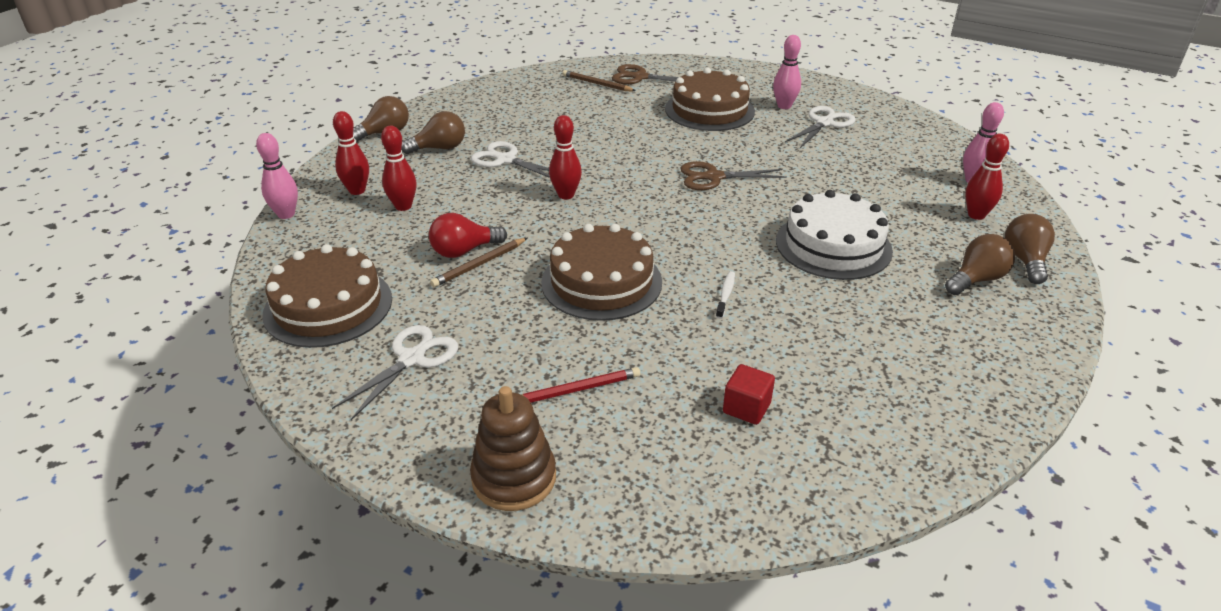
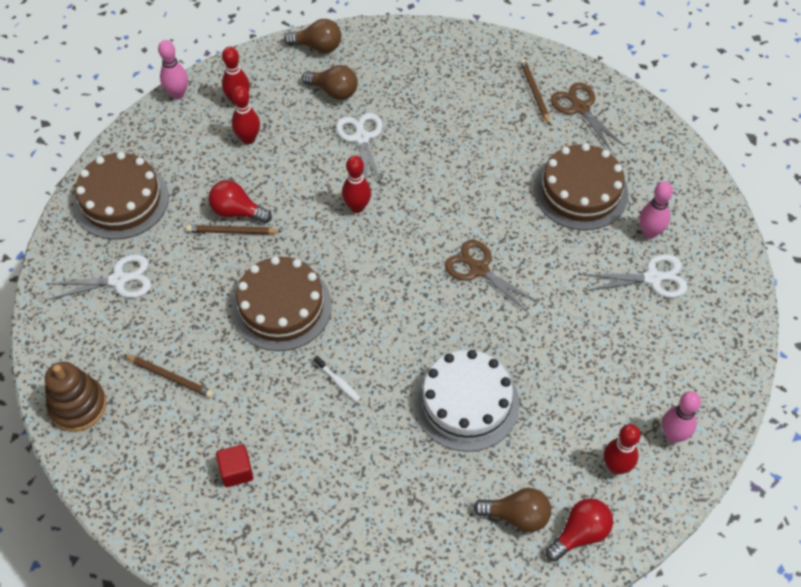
camera: 45 degrees right, 20 degrees up
red pencil [522,367,640,403] -> brown pencil [123,354,214,398]
white toothbrush [716,271,735,319] -> white toothbrush turned 75 degrees clockwise [314,355,361,402]
brown light bulb [1005,214,1055,284] -> red light bulb [546,498,613,562]

